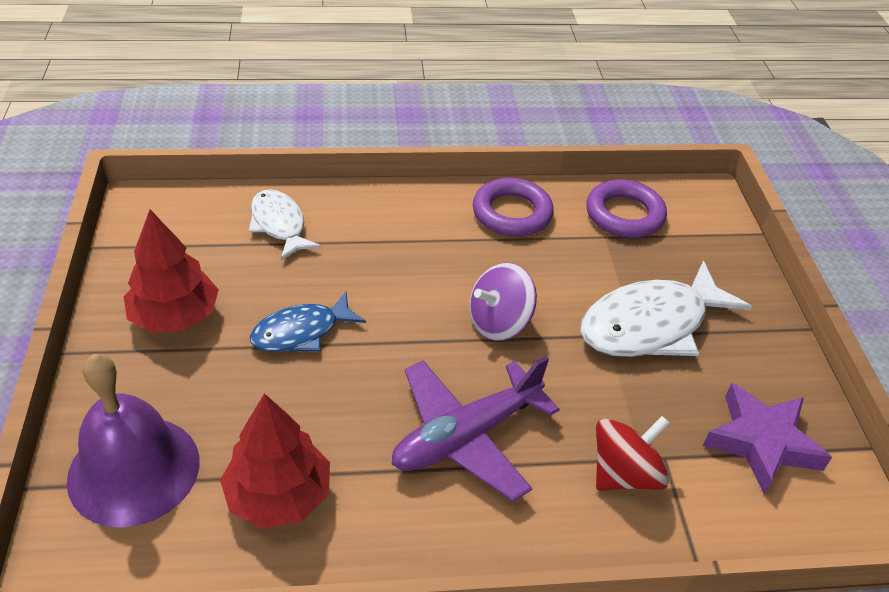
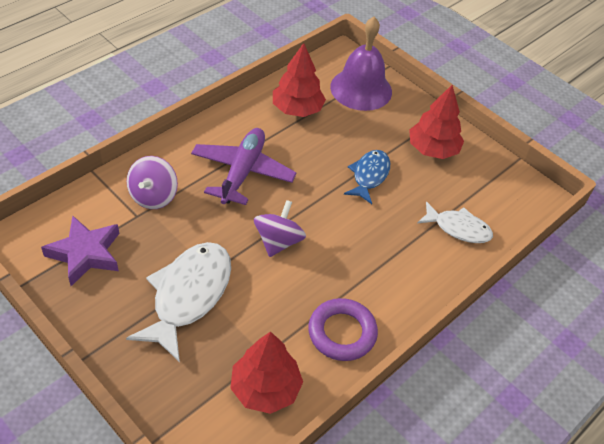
camera: 140 degrees right, 5 degrees up
purple ring [586,180,667,238] -> red tree [230,331,303,414]
red spinning top [596,416,669,491] -> purple spinning top [127,156,178,209]

